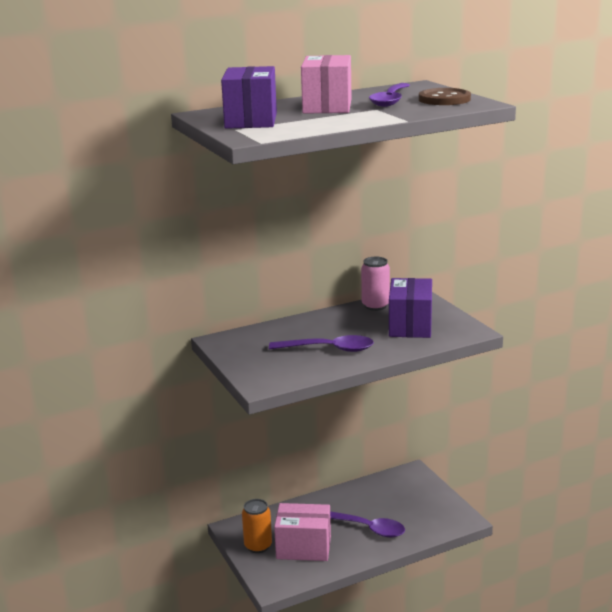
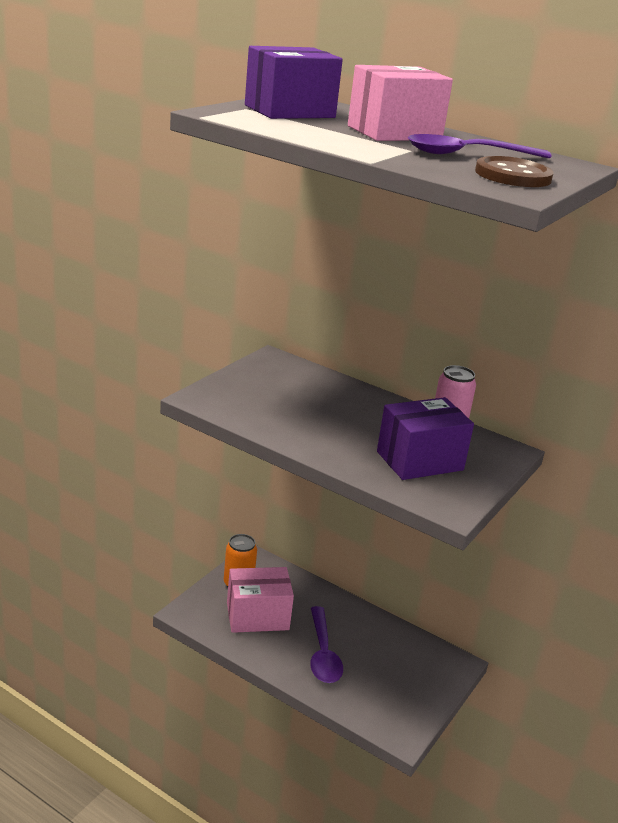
camera: 55 degrees right, 5 degrees up
purple spoon [269,335,374,352] -> none
pink box [274,503,331,561] -> pink box turned 75 degrees counterclockwise [227,567,294,633]

